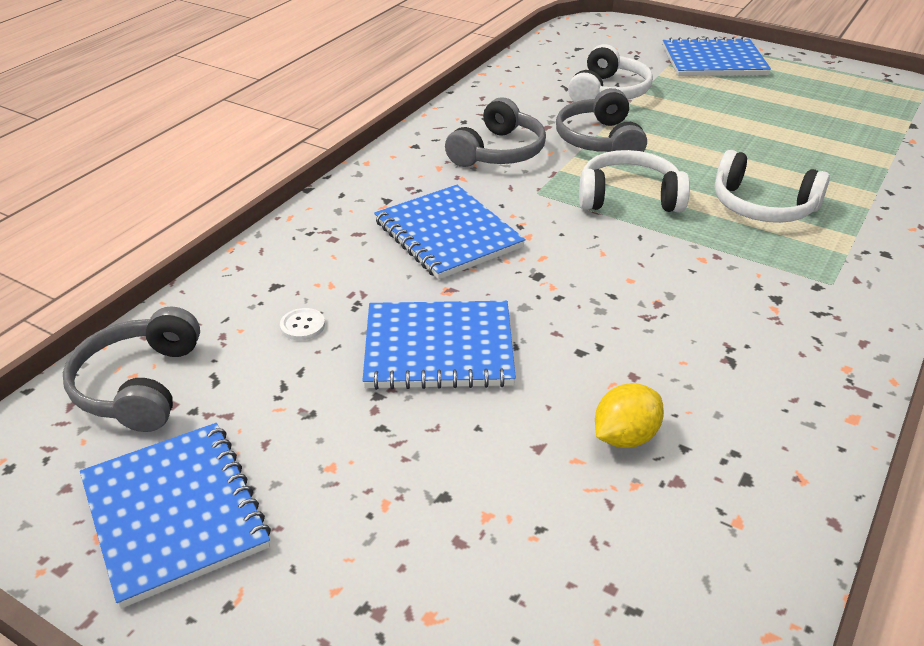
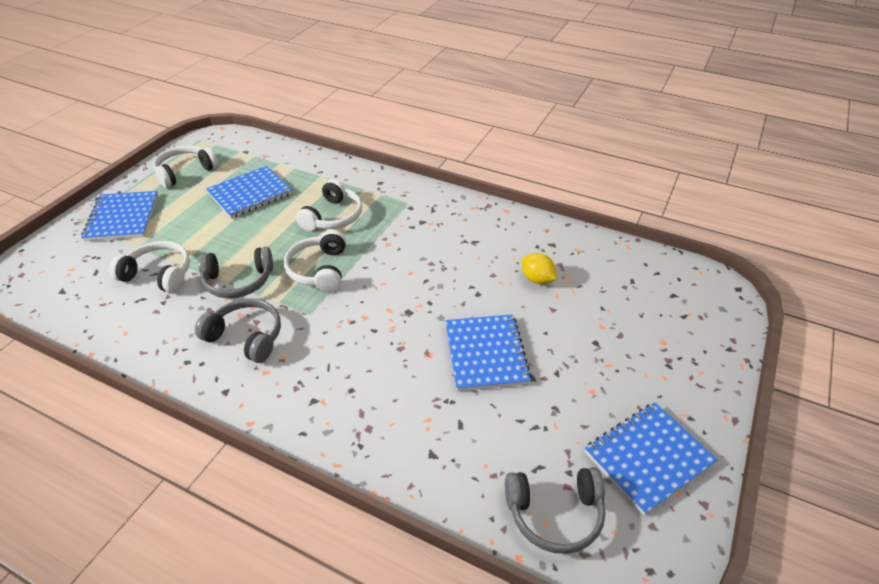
camera: 95 degrees left, 5 degrees up
white button [280,308,325,340] -> none
blue notebook [374,185,526,280] -> blue notebook moved to [206,166,292,218]
none -> white headphones [153,145,218,188]

